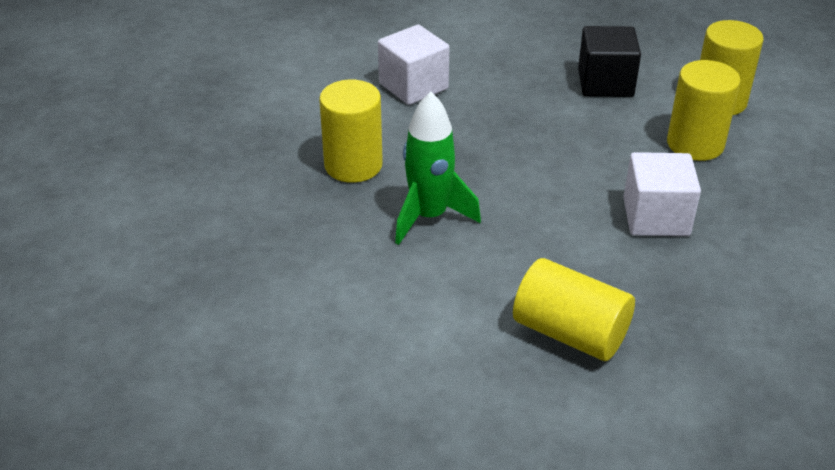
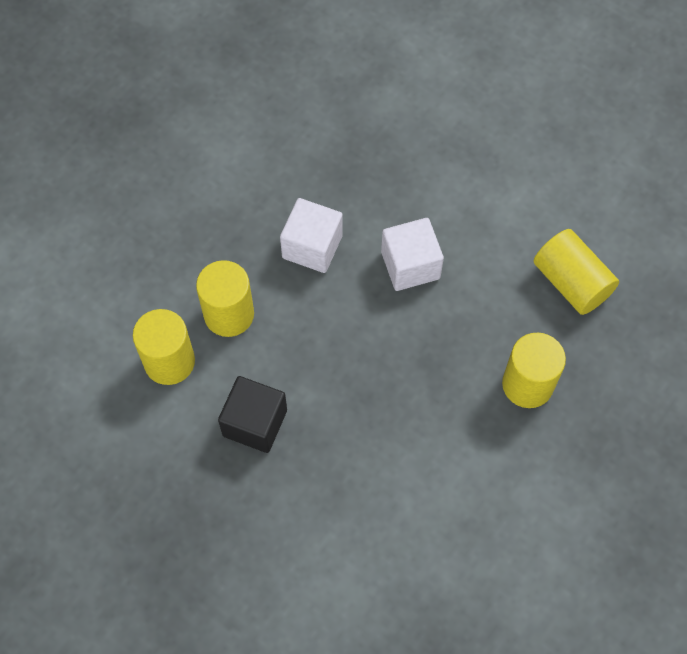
camera: 160 degrees left, 25 degrees up
white cube [378,25,450,105] -> white cube moved to [381,218,444,291]
green rocket [395,91,481,245] -> none
yellow cylinder [513,258,635,361] -> yellow cylinder moved to [534,229,619,315]

